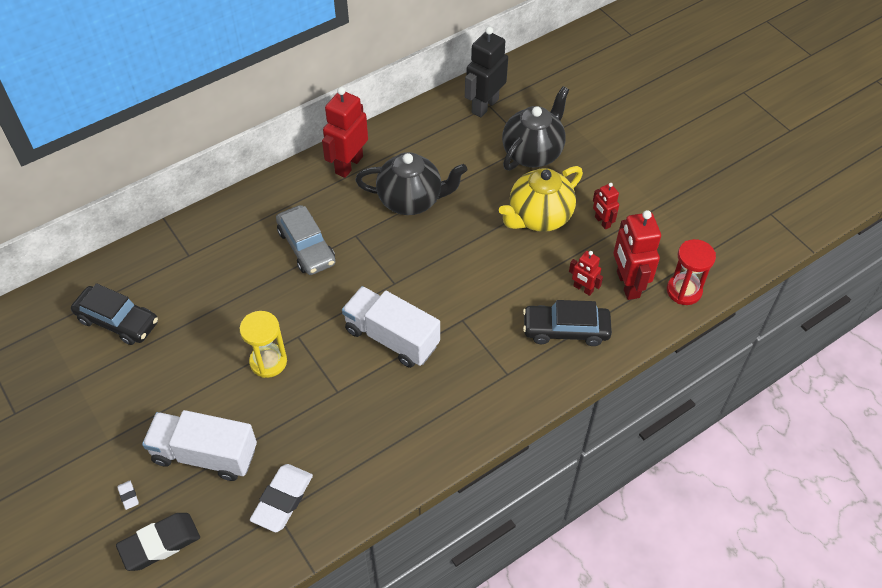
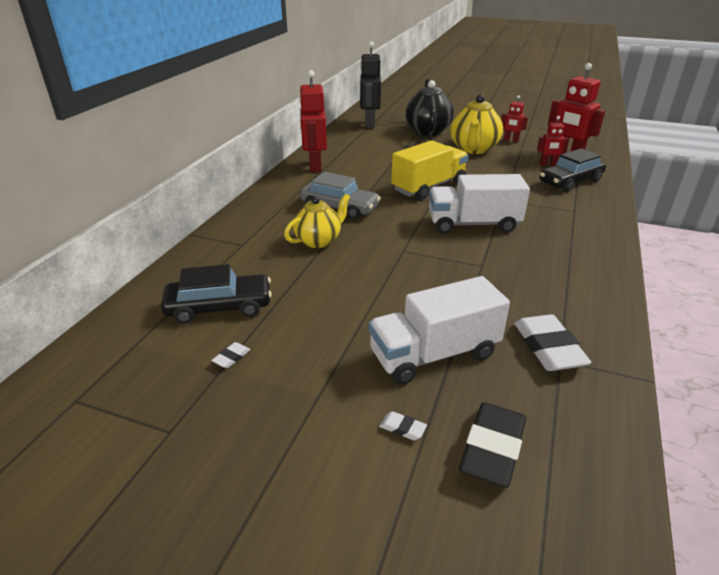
camera: 35 degrees left, 20 degrees down
yellow hourglass [240,311,287,378] -> none
black teapot [355,152,467,215] -> none
red hourglass [667,239,716,305] -> none
none -> white eraser [211,342,251,368]
none -> yellow teapot [284,194,350,248]
none -> yellow truck [391,140,468,200]

